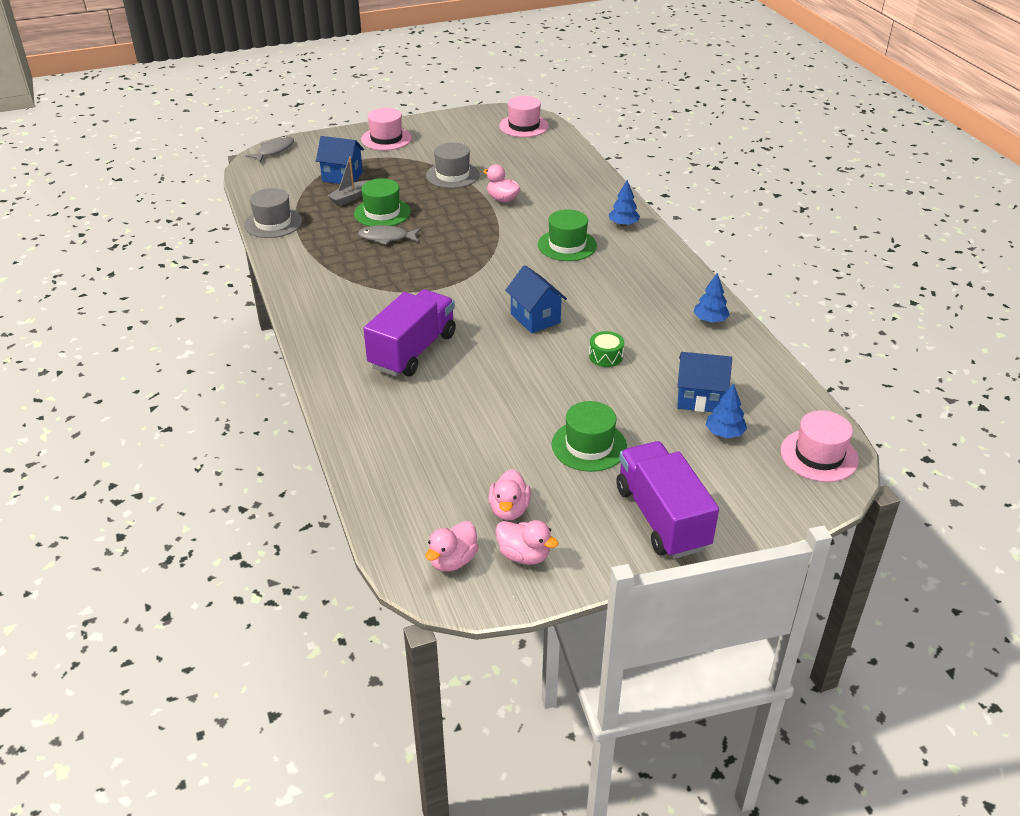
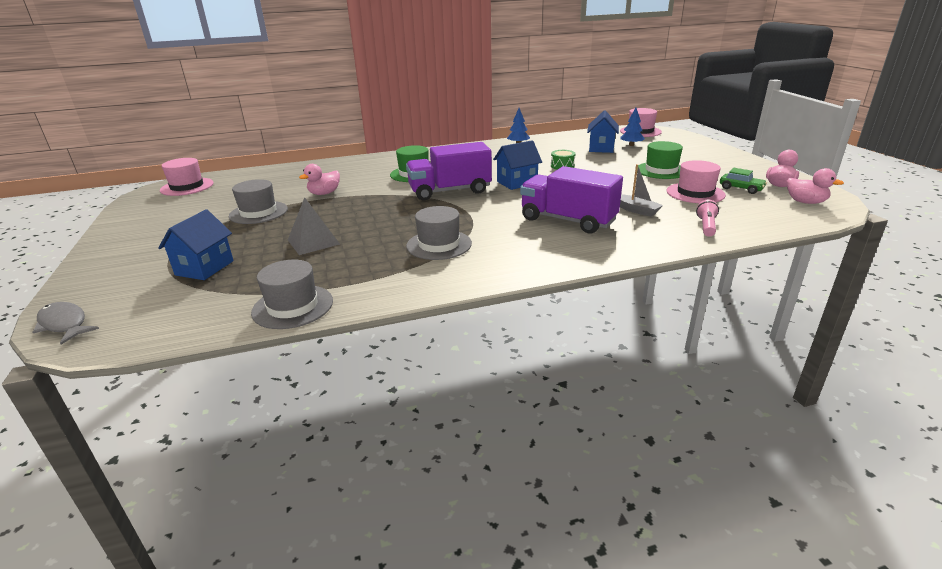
camera: 85 degrees left, 10 degrees down
grey boat [327,157,368,206] -> grey boat moved to [620,164,663,217]
green hat [354,178,411,226] -> grey pyramid [288,197,340,255]
grey fish [358,225,421,245] -> none
pink hat [361,108,412,150] -> pink hat moved to [666,160,726,203]
pink duck [488,469,531,521] -> green car [720,168,767,194]
blue tree [609,180,640,226] -> none
purple truck [617,441,719,559] -> purple truck moved to [406,142,492,201]
none -> grey hat [406,206,472,260]
none -> pink flashlight [696,200,719,237]

